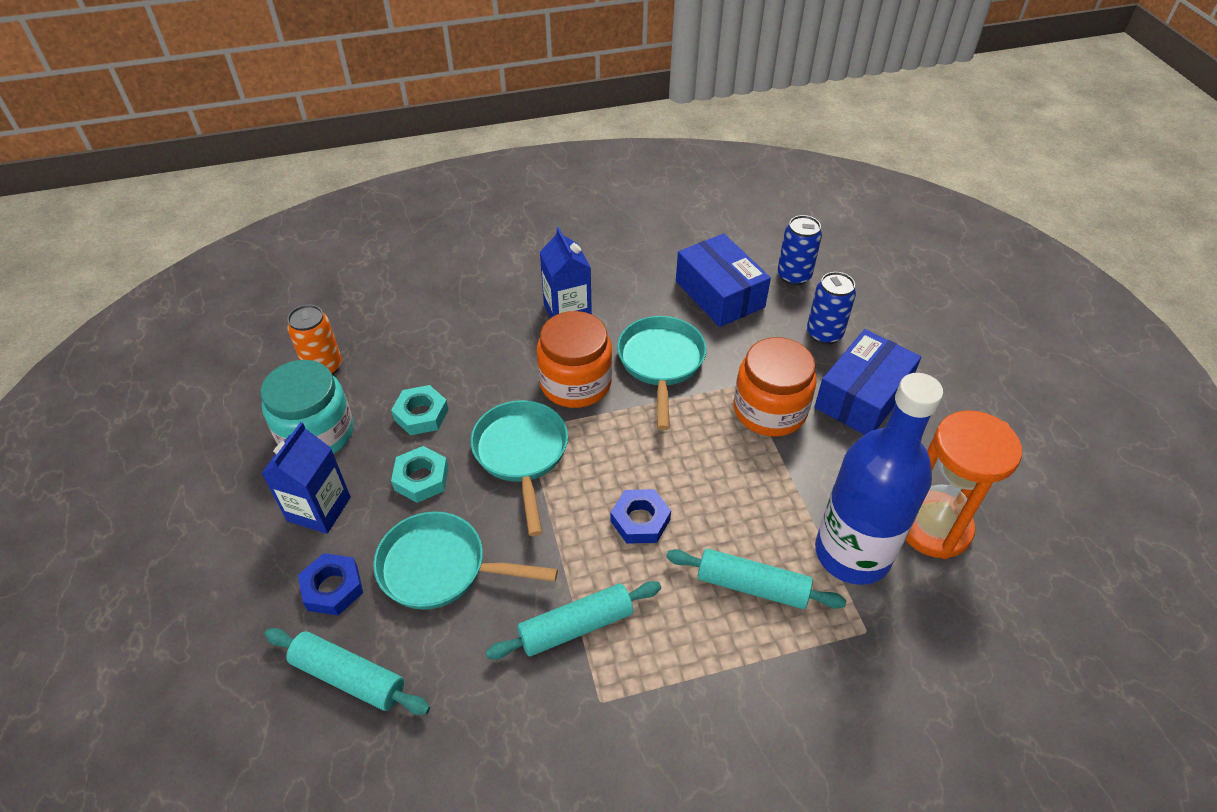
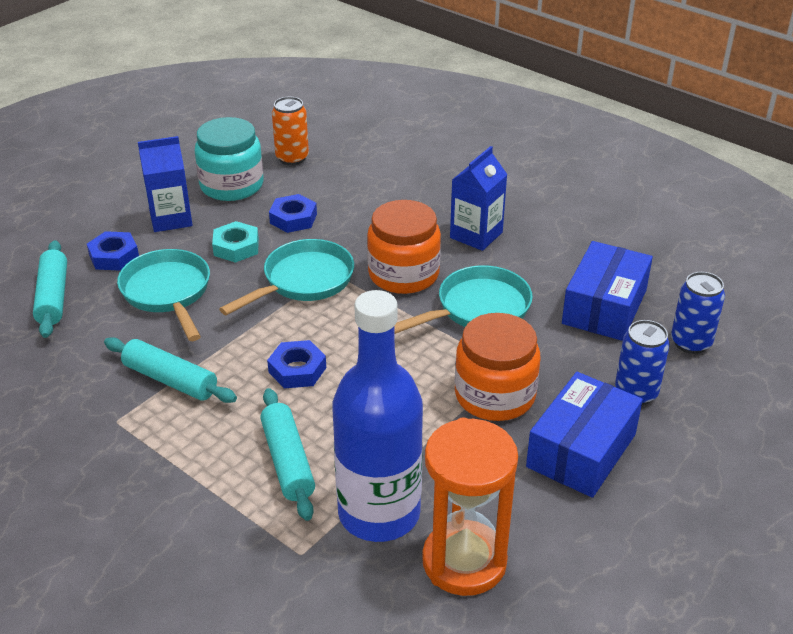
camera: 55 degrees right, 10 degrees down
turquoise nut [391,385,449,435] -> blue nut [269,194,317,233]
blue box [814,329,921,435] -> blue box turned 60 degrees counterclockwise [526,372,643,498]

